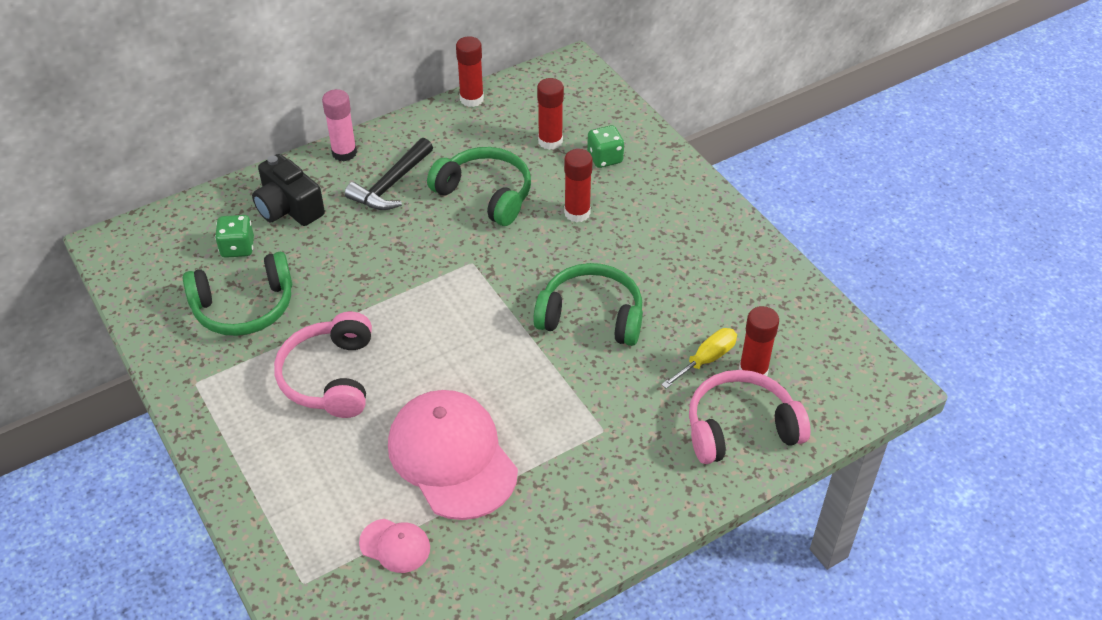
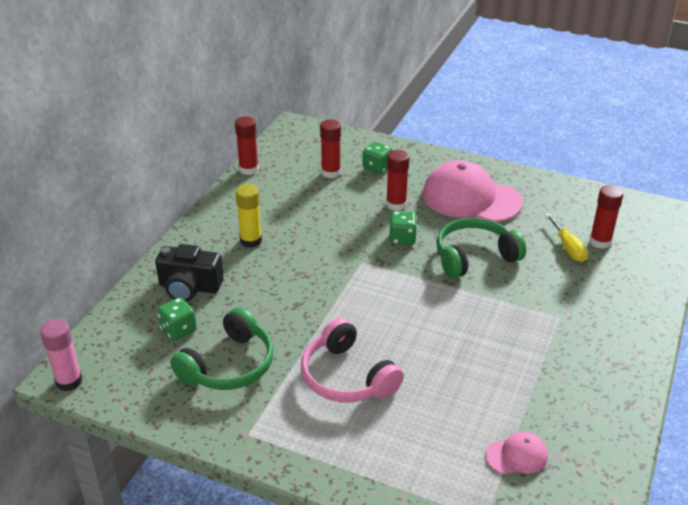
camera: 35 degrees left, 10 degrees down
pink glue stick [322,89,357,161] -> pink glue stick moved to [40,319,82,391]
black hammer [345,138,433,210] -> yellow glue stick [235,184,262,248]
pink cap [388,390,518,520] -> pink cap moved to [422,160,523,222]
green headphones [427,147,531,226] -> none
yellow screwdriver [661,328,737,389] -> yellow screwdriver turned 150 degrees clockwise [545,214,588,262]
pink headphones [689,370,810,464] -> none
none -> green dice [389,211,417,245]

